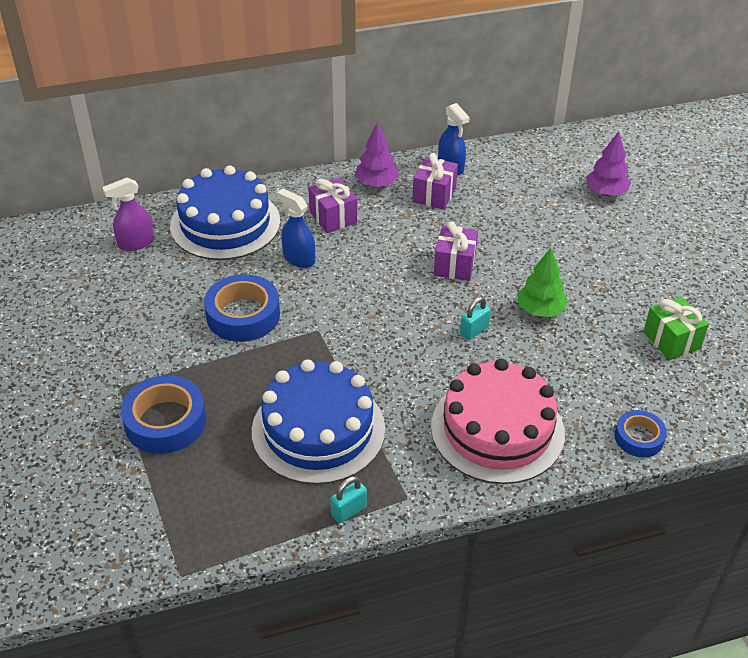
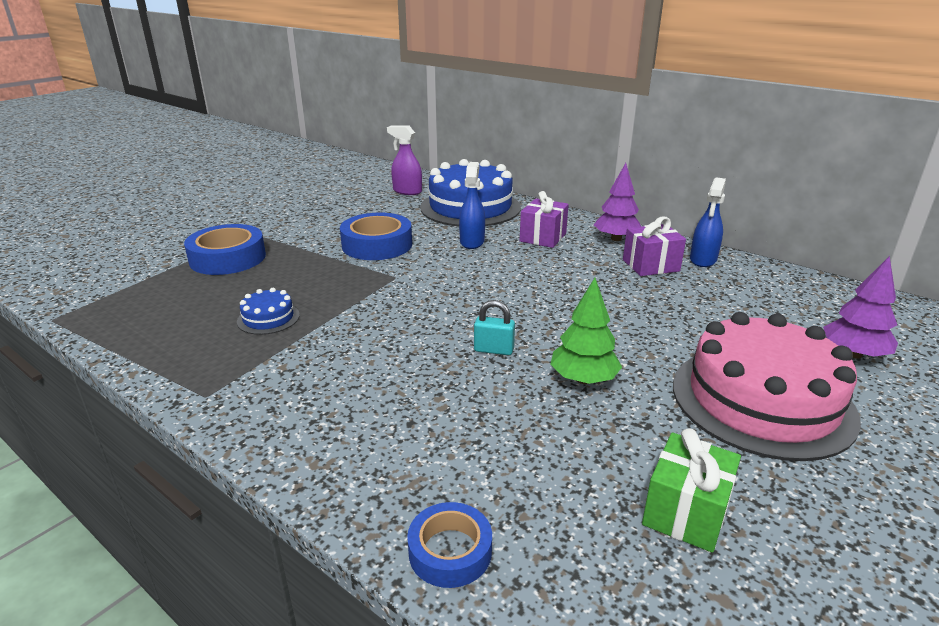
camera: 55 degrees right, 15 degrees down
blue cake [252,360,385,484] -> blue cake [237,288,300,335], size x0.43
turquoise padlock [330,476,367,523] -> none
pink cake [431,359,565,484] -> pink cake moved to [673,312,861,461]
purple gift [434,221,478,281] -> none

